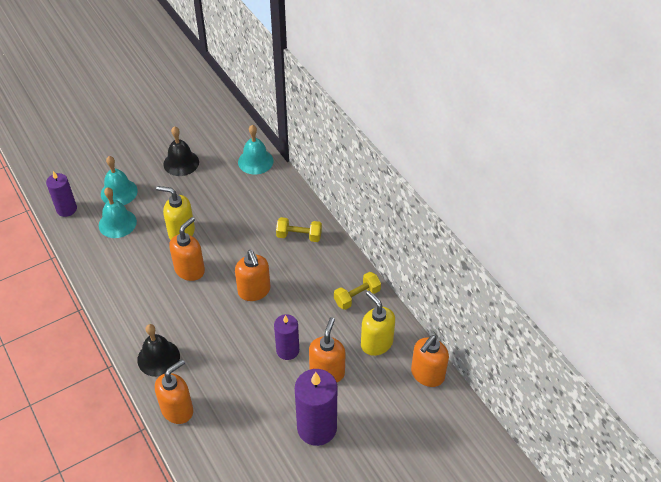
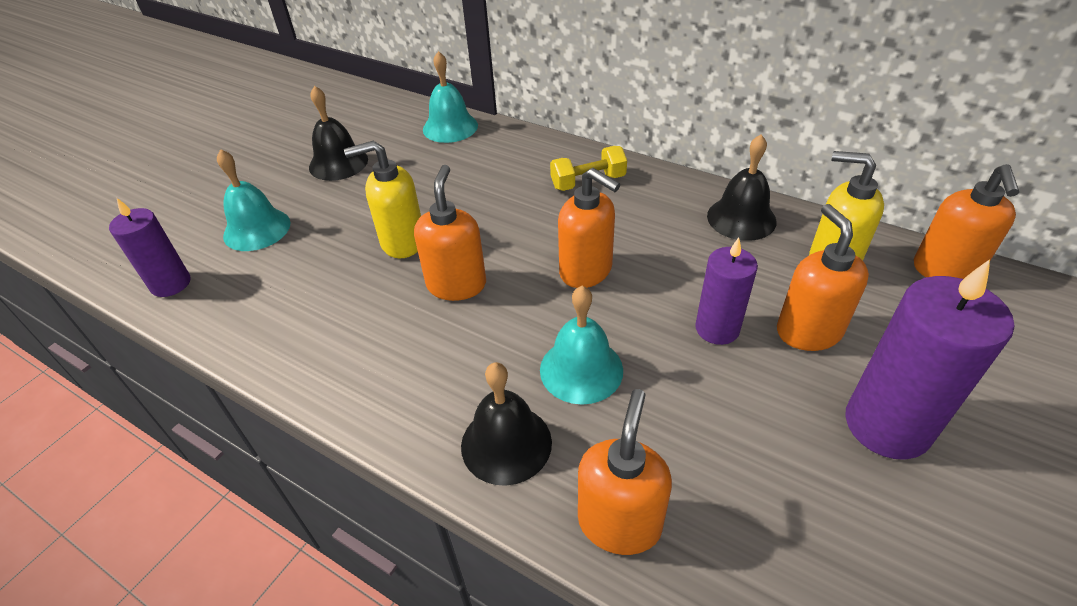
camera: 25 degrees left, 5 degrees down
turquoise bell [99,187,137,238] -> turquoise bell moved to [540,286,623,405]
yellow dumbbell [334,272,381,310] -> black bell [707,134,777,241]

